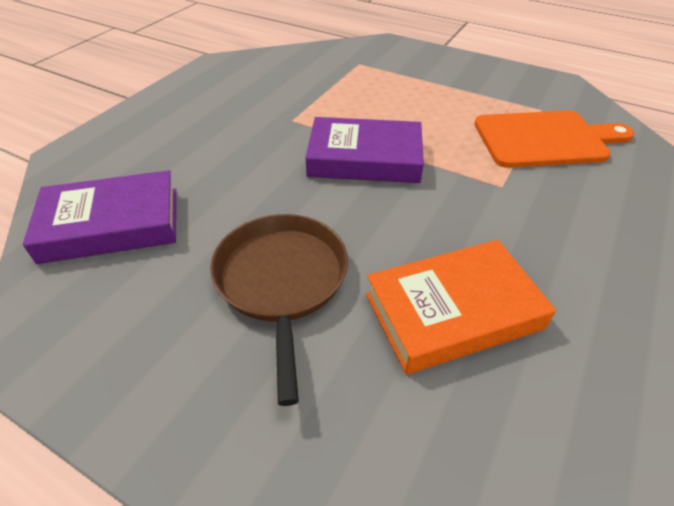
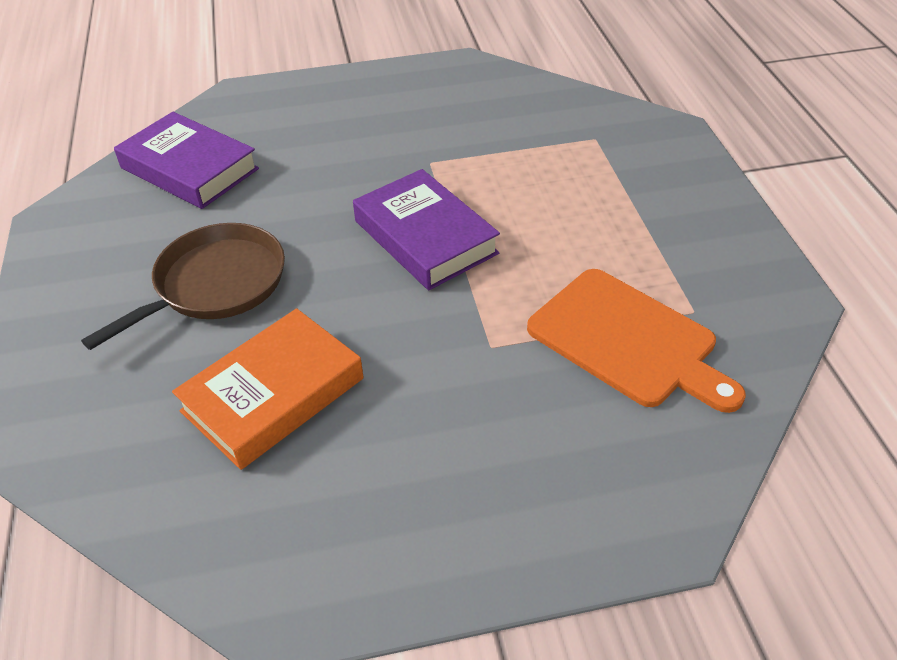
camera: 50 degrees right, 0 degrees up
orange book [366,240,556,374] -> orange book turned 75 degrees counterclockwise [172,308,364,470]

